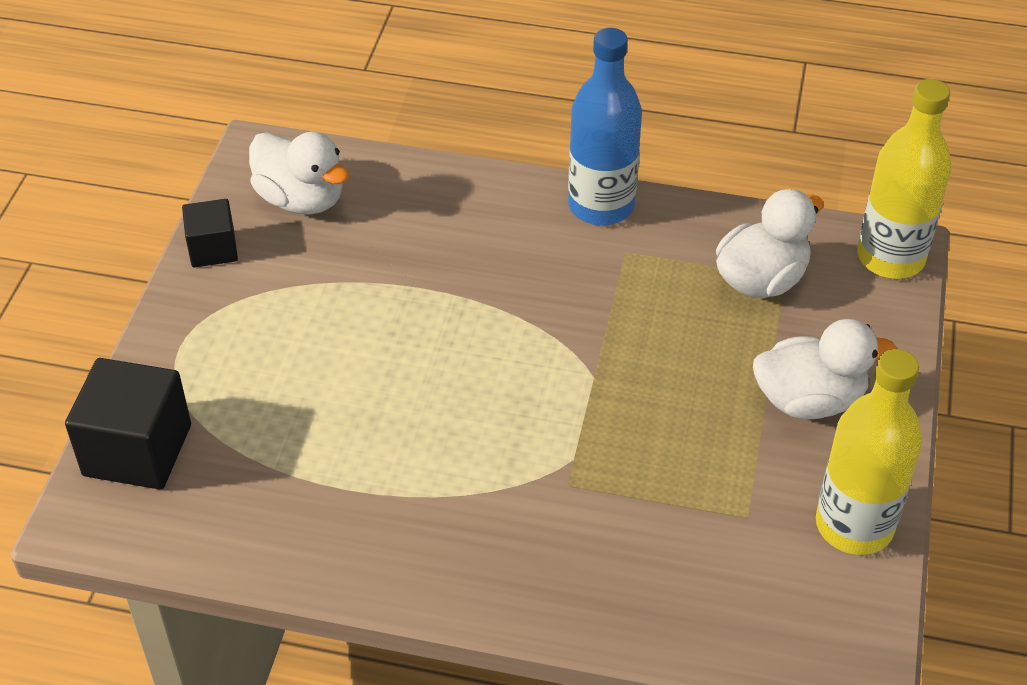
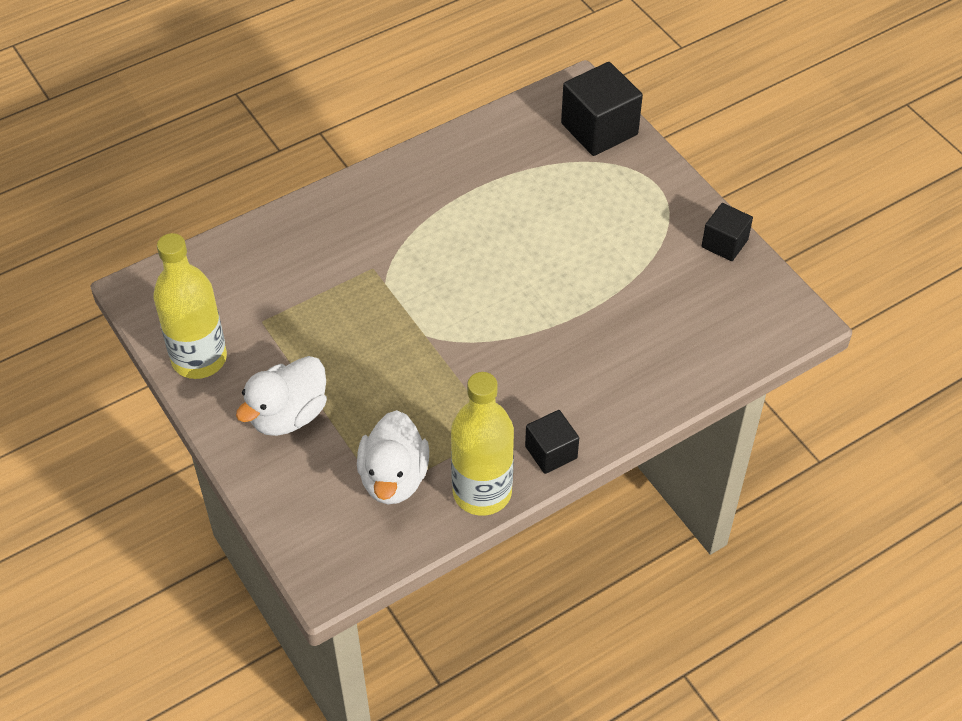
camera: 135 degrees right, 5 degrees up
white duck [249,132,349,215] -> none
blue bottle [568,28,642,225] -> black cube [525,410,579,474]
yellow bottle [857,79,952,279] -> yellow bottle moved to [451,372,514,516]

